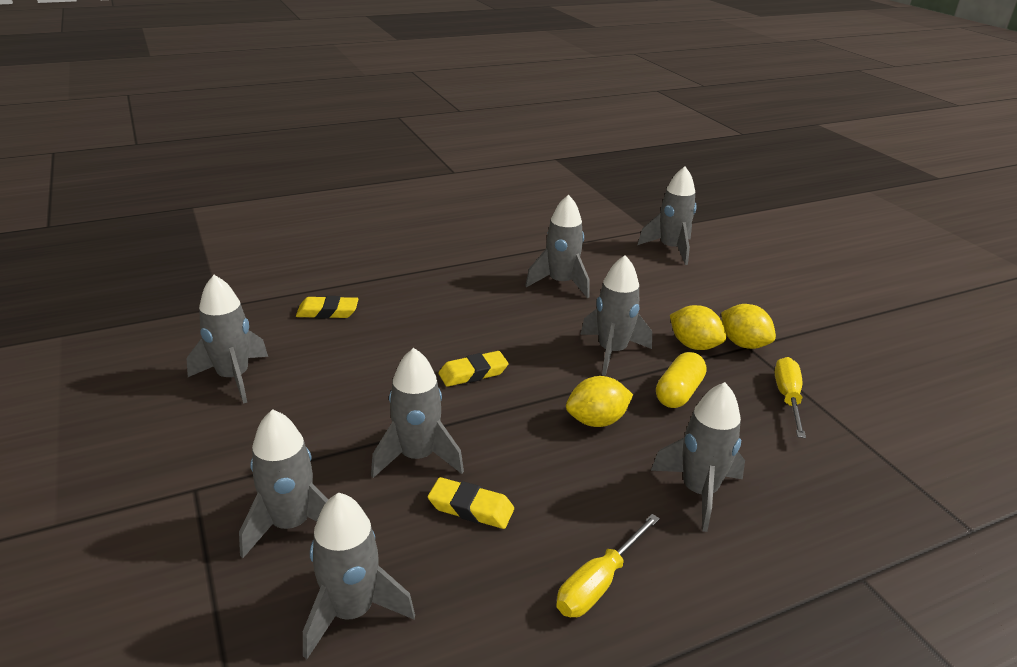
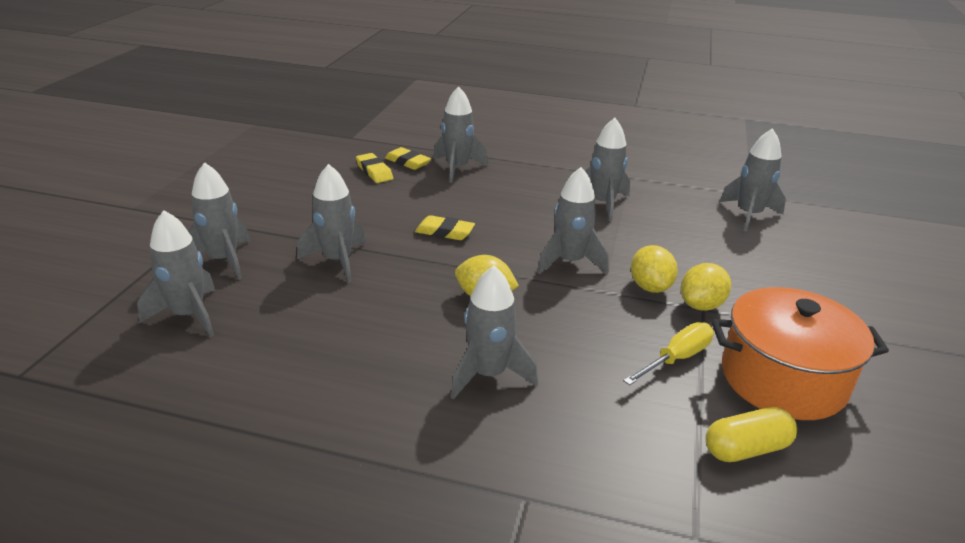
camera: 40 degrees right, 0 degrees up
grey rocket [186,275,268,404] -> grey rocket moved to [433,87,488,183]
yellow eraser [428,477,514,529] -> yellow eraser moved to [356,153,393,183]
yellow screwdriver [556,514,660,617] -> none
yellow capsule [656,352,707,408] -> yellow capsule moved to [705,407,797,462]
yellow lemon [721,304,776,349] -> yellow lemon turned 45 degrees clockwise [680,263,731,311]
none -> orange pot [711,287,889,420]

